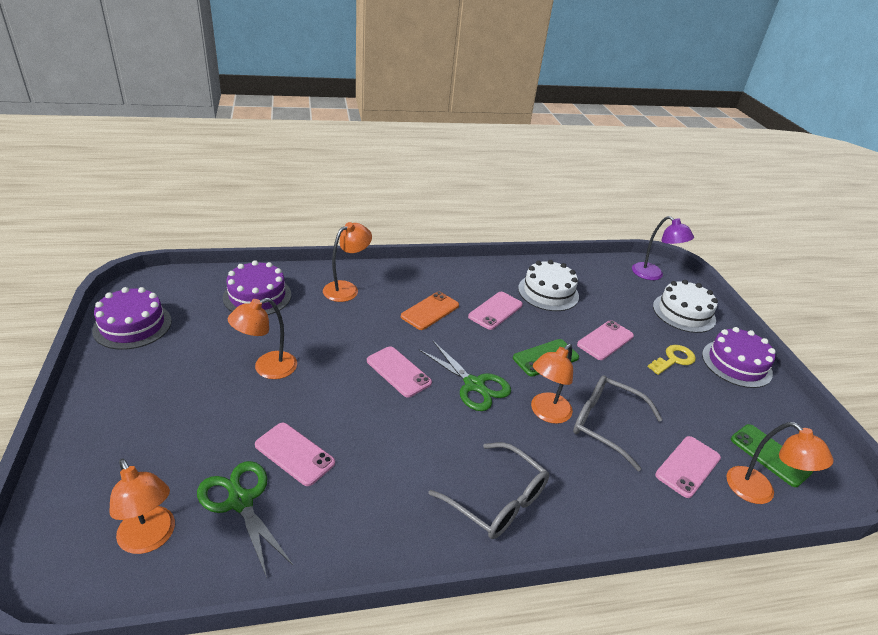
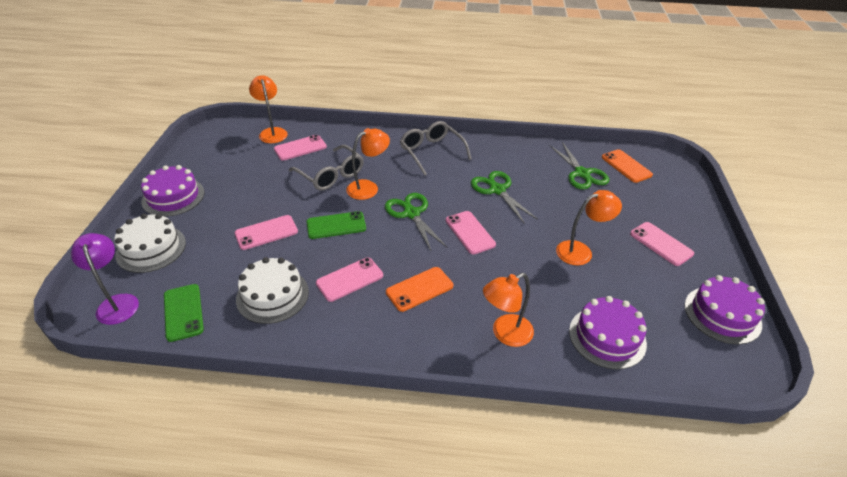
camera: 160 degrees left, 5 degrees up
orange lamp [109,459,175,554] -> orange phone [602,149,653,183]
pink phone [255,423,335,486] -> pink phone moved to [630,222,694,266]
yellow key [648,345,696,375] -> none
green phone [731,424,813,487] -> green phone moved to [164,284,204,342]
none -> green scissors [471,171,538,224]

